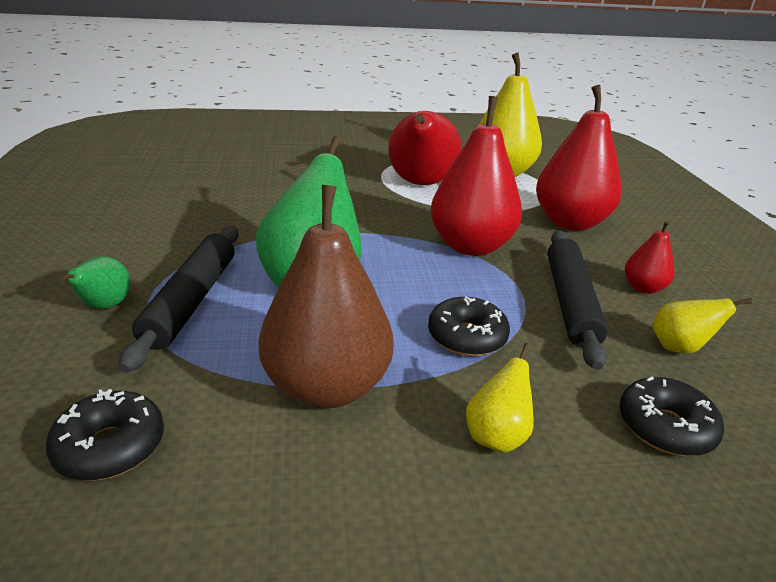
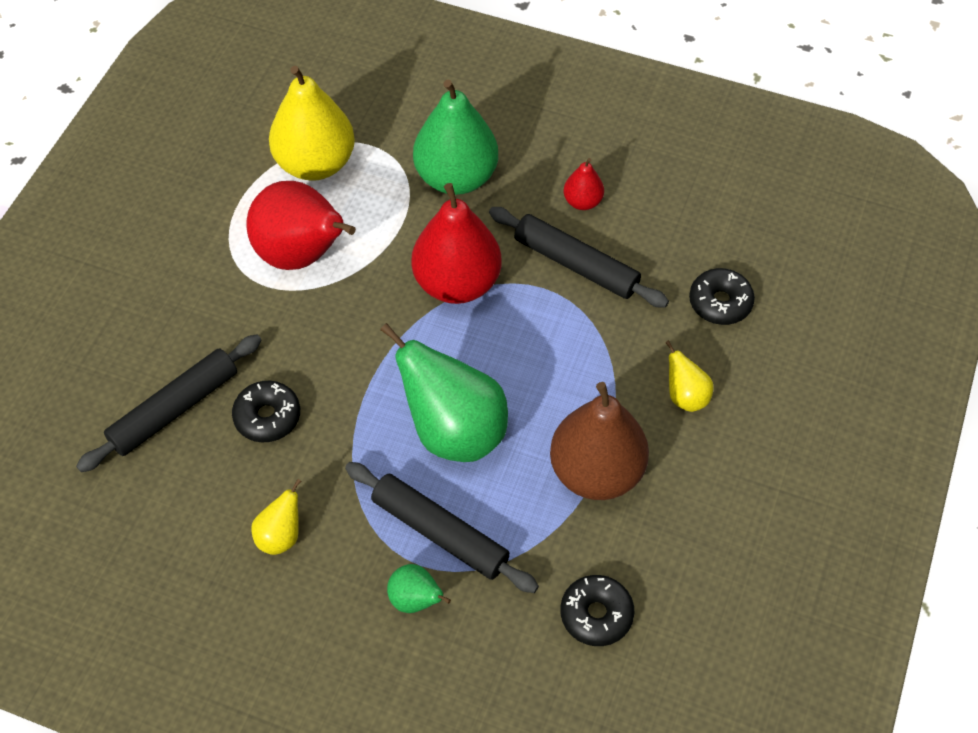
camera: 60 degrees left, 25 degrees up
black donut [428,297,510,356] -> black donut moved to [232,381,300,442]
red pear [536,85,622,231] -> green pear [413,79,498,195]
yellow pear [652,298,752,354] -> yellow pear moved to [251,479,301,555]
none -> black rolling pin [76,335,262,472]

